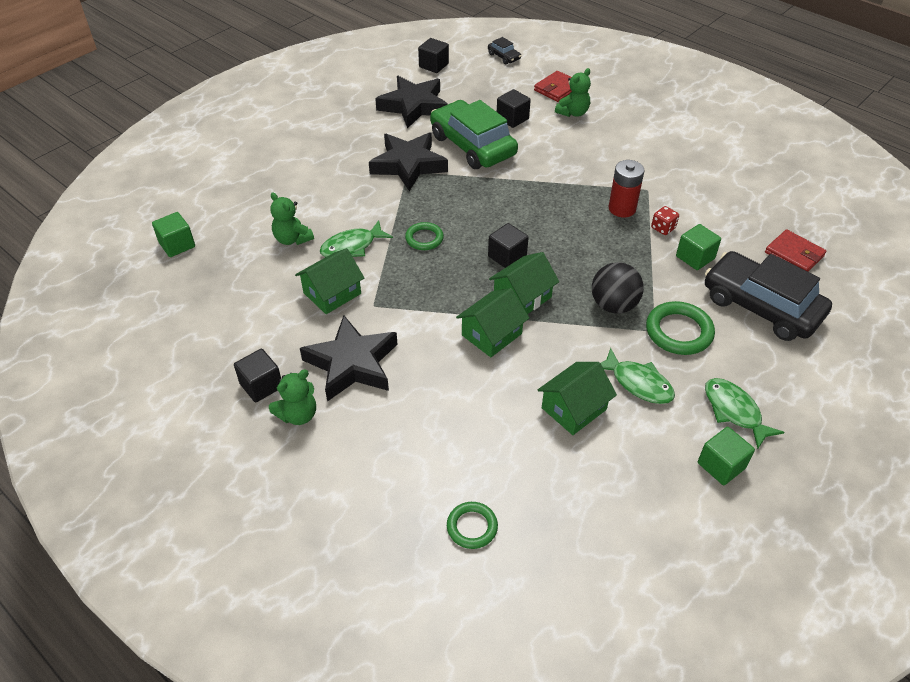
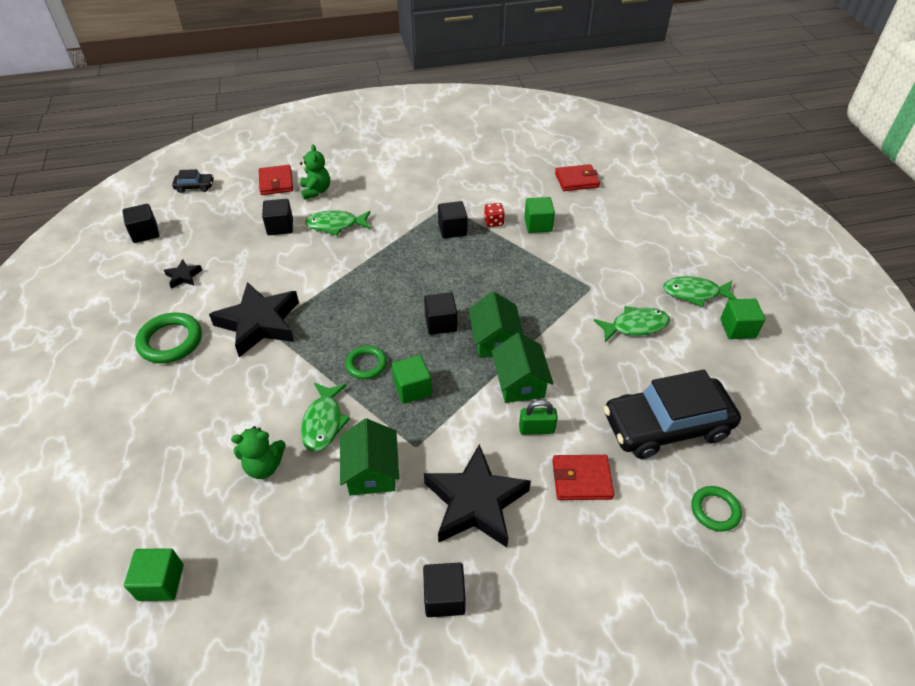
camera: 55 degrees left, 0 degrees up
green teddy bear [269,370,316,425] -> none
black star [375,76,448,129] -> black star [164,259,202,289], size x0.44
green car [430,100,518,169] -> none
green house [538,362,617,435] -> none
black ball [592,262,644,314] -> none
red battery [608,160,645,217] -> black cube [438,201,468,239]
green ring [646,301,715,355] -> green ring moved to [135,312,202,363]
black car [705,251,832,341] -> black car moved to [604,369,741,459]
none -> green fish [305,210,370,236]
none -> green cube [392,355,432,404]
none -> green padlock [519,400,558,435]
none -> red wallet [552,455,614,500]

